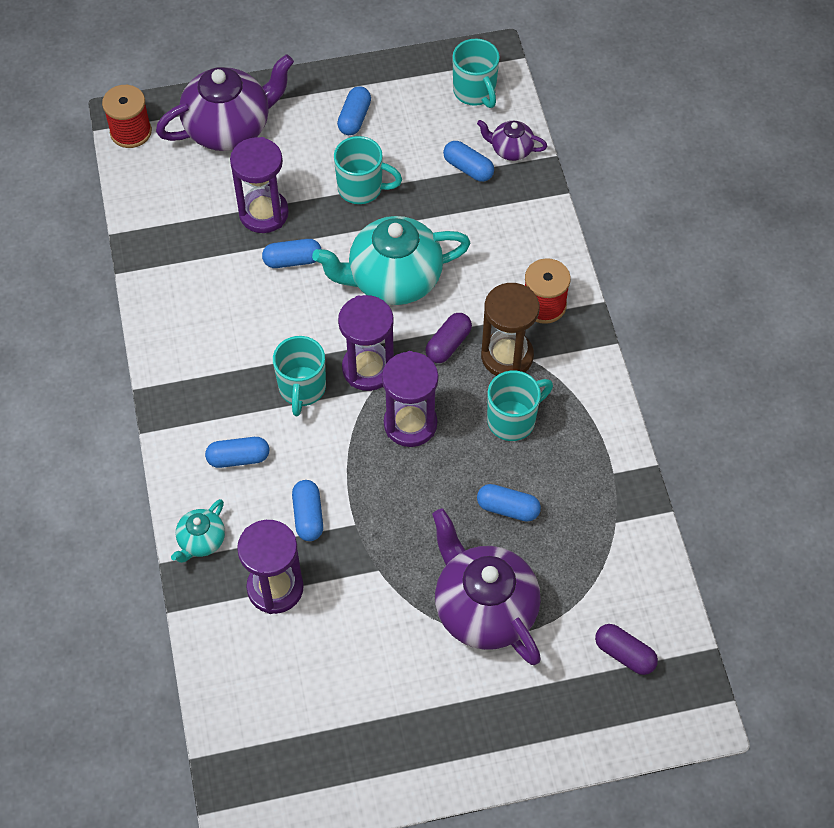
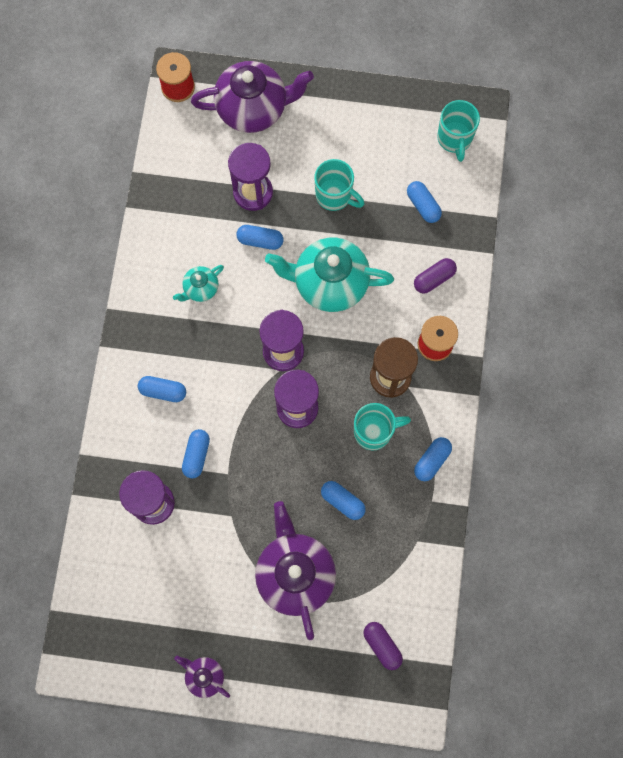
camera: 20 degrees right, 15 degrees up
turquoise teapot [171,499,225,563] -> turquoise teapot moved to [173,265,224,302]
turquoise mug [273,336,326,416] -> none
blue capsule [337,86,371,135] -> blue capsule moved to [414,437,452,481]
purple capsule [425,313,472,363] -> purple capsule moved to [414,258,457,294]
purple teapot [477,120,547,161] -> purple teapot moved to [174,656,230,698]

